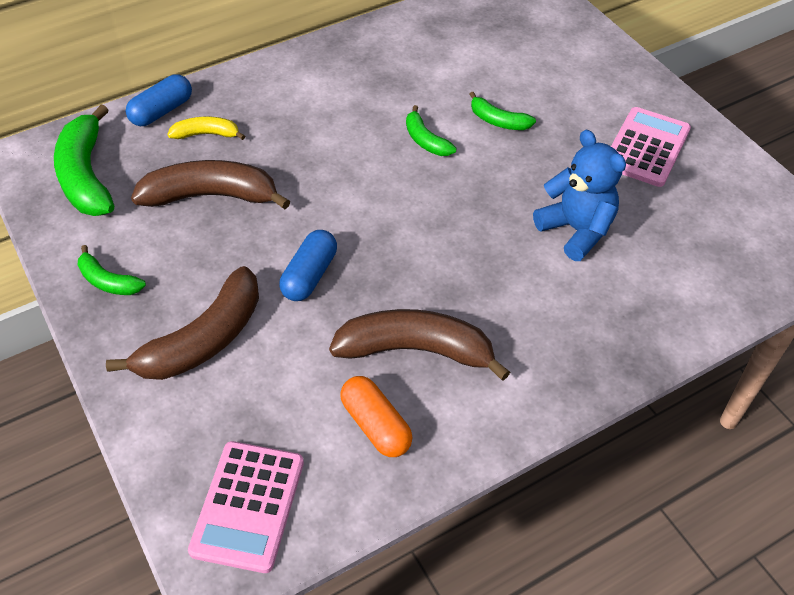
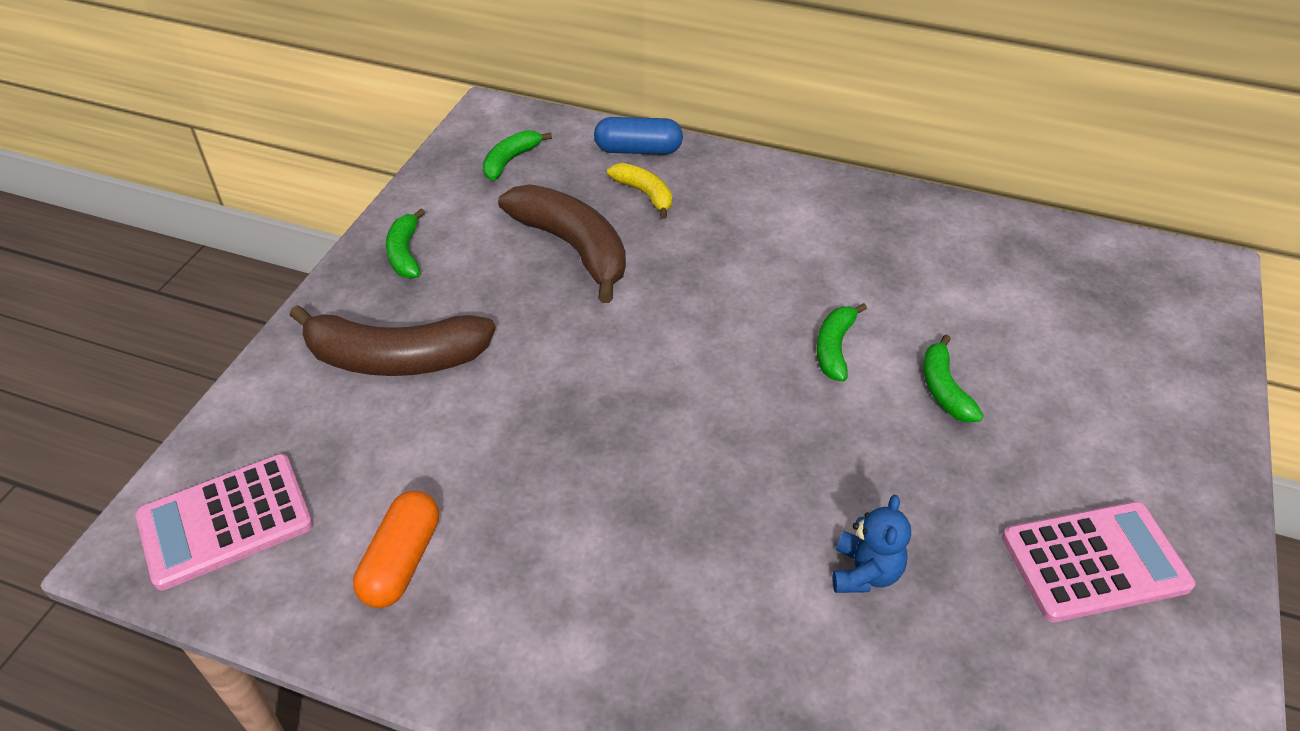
camera: 50 degrees right, 5 degrees down
green banana [54,104,114,216] -> green banana [483,130,552,180], size x0.53
blue capsule [279,230,337,301] -> none
brown banana [329,309,510,381] -> none
blue teddy bear [533,130,626,261] -> blue teddy bear [832,495,911,593], size x0.61

